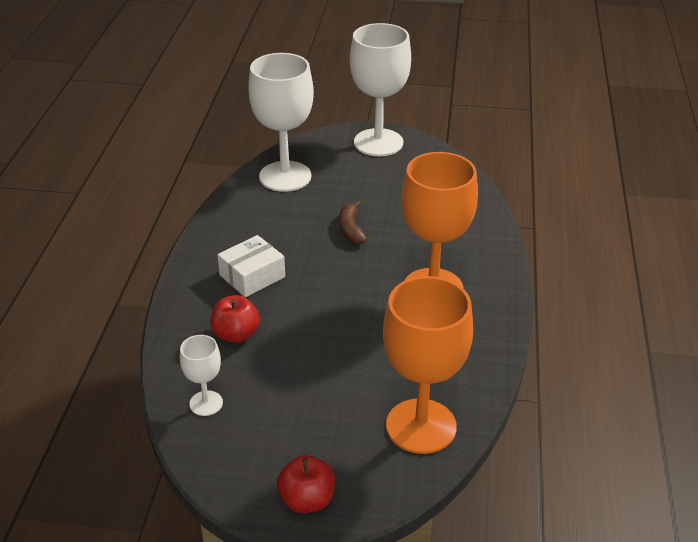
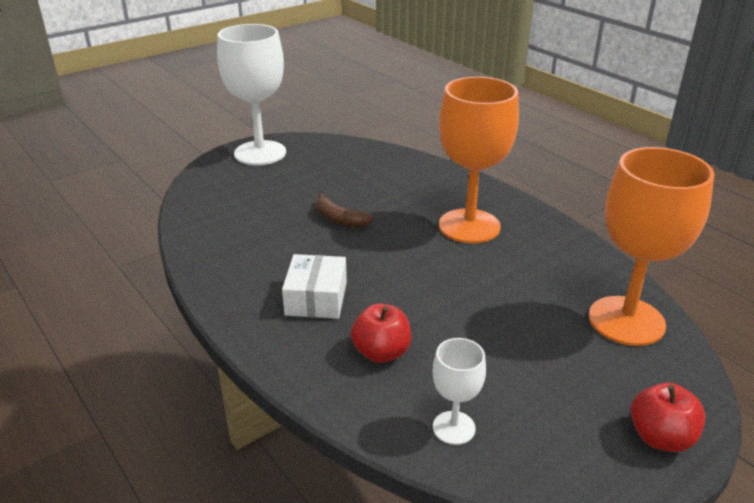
camera: 45 degrees left, 5 degrees down
white goblet [248,53,314,192] -> none

